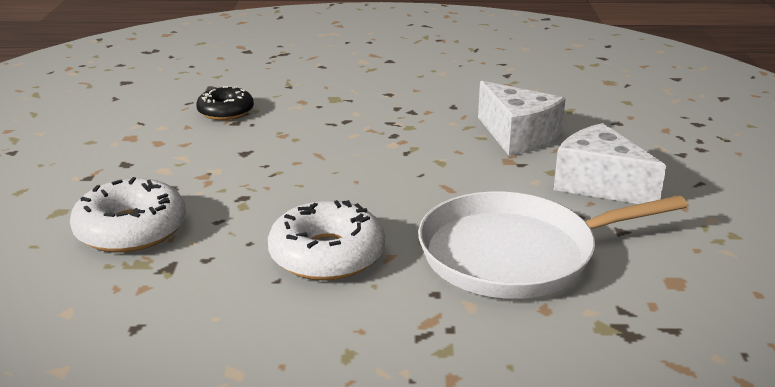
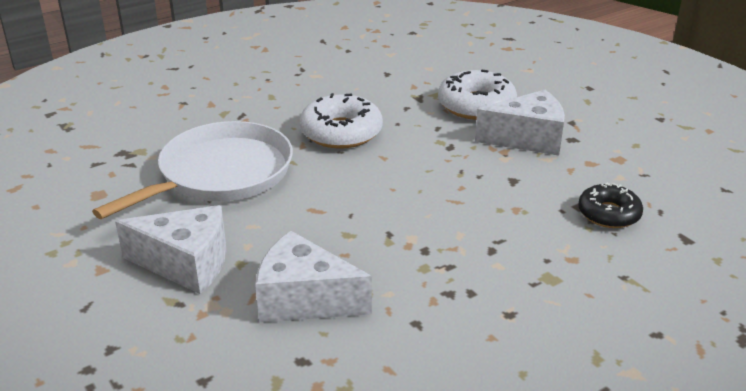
camera: 145 degrees right, 5 degrees up
none -> white cheese [475,90,565,156]

